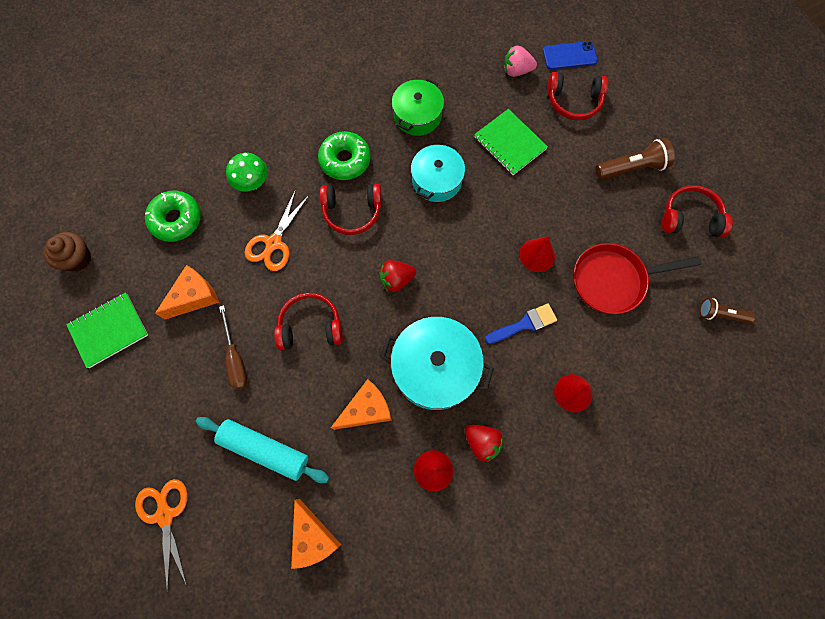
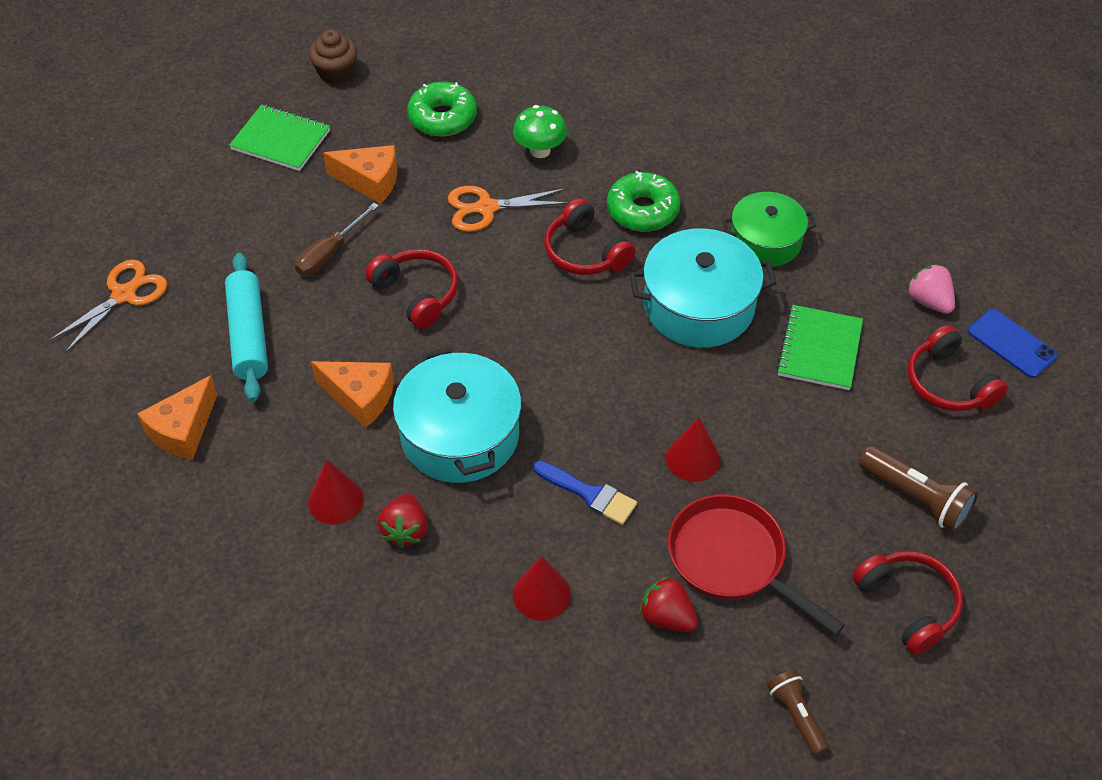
camera: 55 degrees right, 20 degrees down
red strawberry [379,260,416,292] -> red strawberry moved to [639,576,698,632]
turquoise pot [411,143,465,202] -> turquoise pot [629,228,777,348], size x1.51

